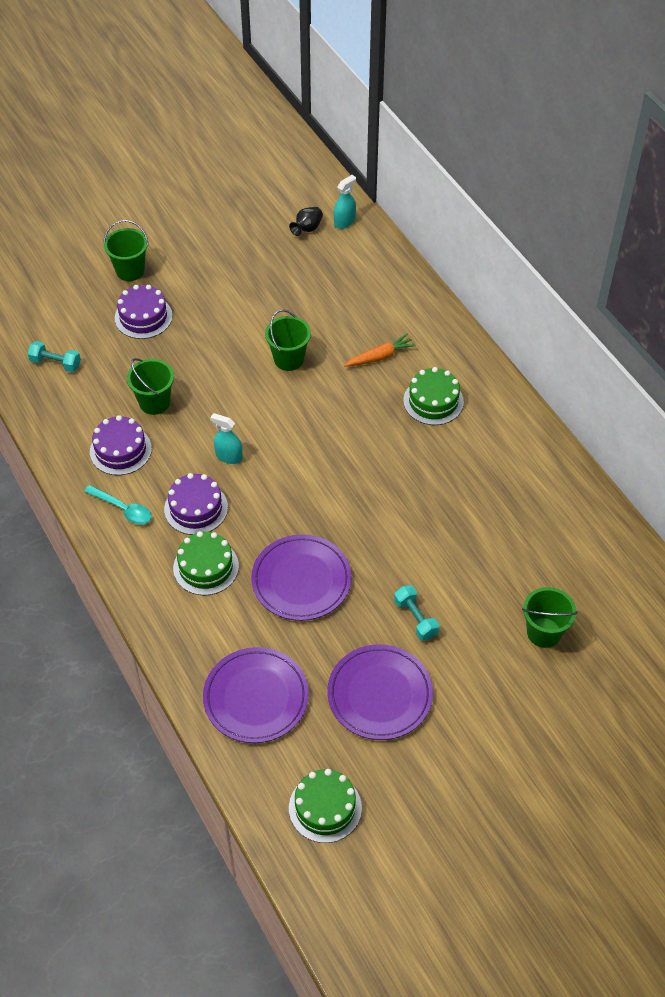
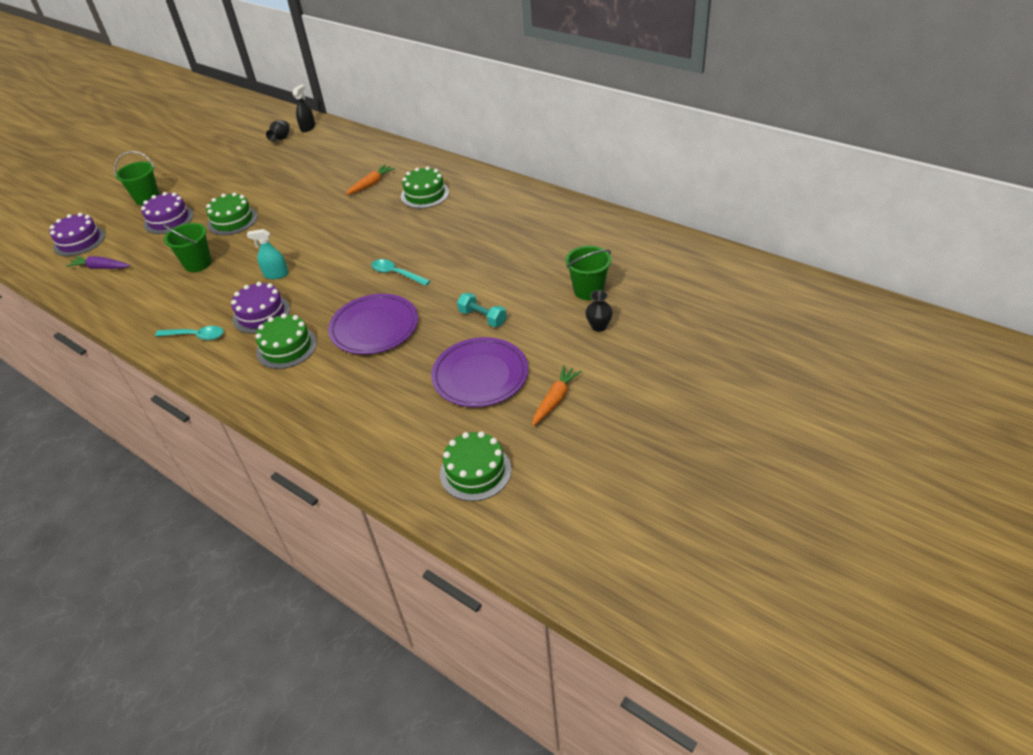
camera: 20 degrees left, 10 degrees down
turquoise dumbbell [27,341,81,372] -> purple carrot [66,256,130,269]
purple cake [90,415,152,475] -> purple cake moved to [49,213,105,256]
purple plate [203,647,309,743] -> none
green bucket [265,309,311,371] -> none
turquoise spray bottle [334,175,356,229] -> black spray bottle [293,85,315,132]
none -> green cake [206,192,258,235]
none -> turquoise spoon [371,259,430,286]
none -> orange carrot [532,365,582,426]
none -> black vase [585,290,613,332]

